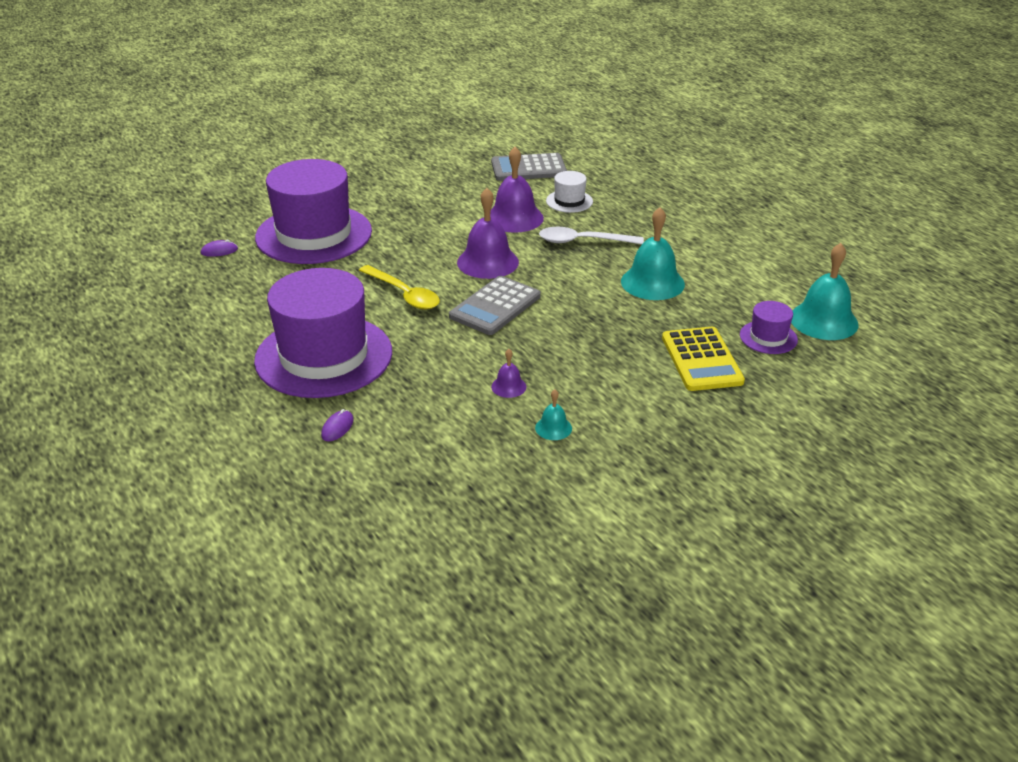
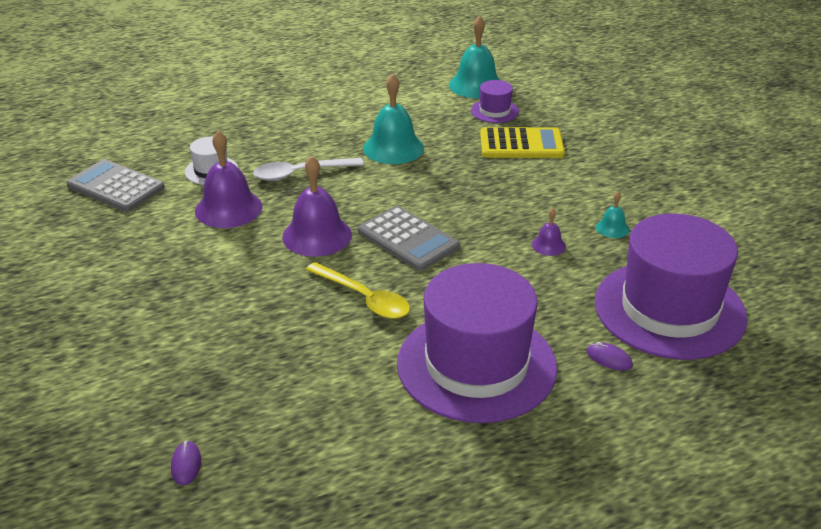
camera: 80 degrees left, 0 degrees up
purple hat [255,159,372,264] -> purple hat moved to [595,214,748,360]
yellow spoon [359,265,440,310] -> yellow spoon turned 75 degrees clockwise [306,262,410,319]
grey calculator [491,153,567,181] -> grey calculator turned 120 degrees clockwise [66,159,165,212]
white spoon [539,227,644,244] -> white spoon turned 60 degrees clockwise [253,158,364,181]

